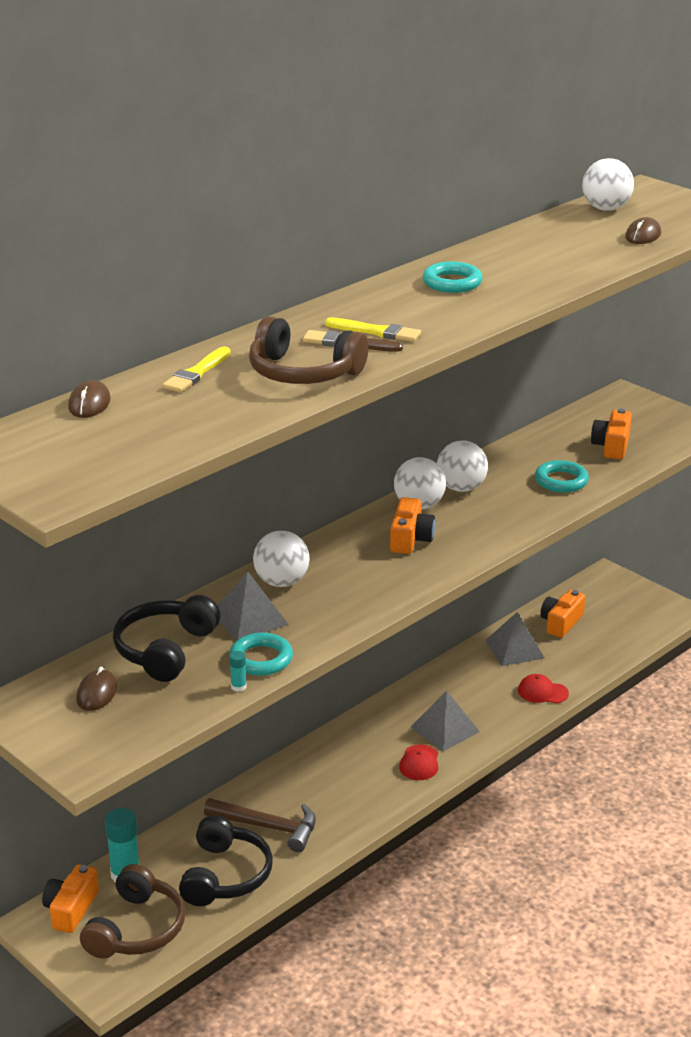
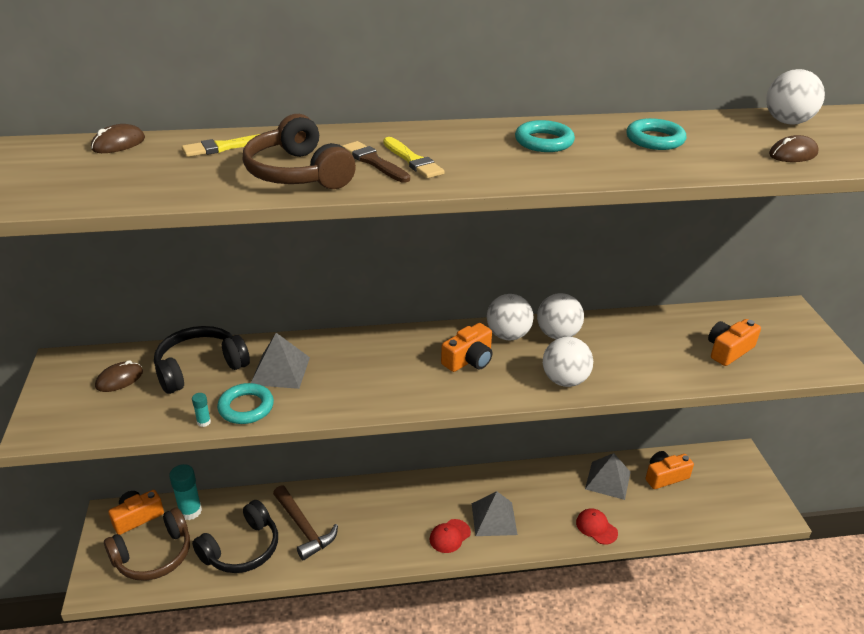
camera: 35 degrees right, 5 degrees up
white ball [253,531,310,587] -> white ball moved to [543,337,593,387]
turquoise ring [535,460,589,493] -> turquoise ring moved to [626,118,686,150]

